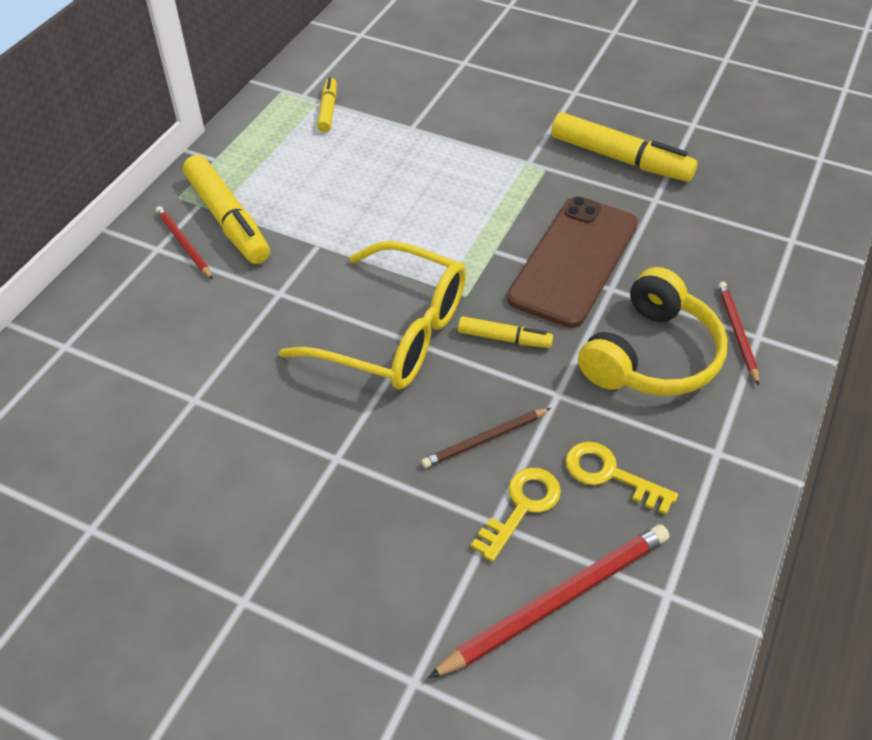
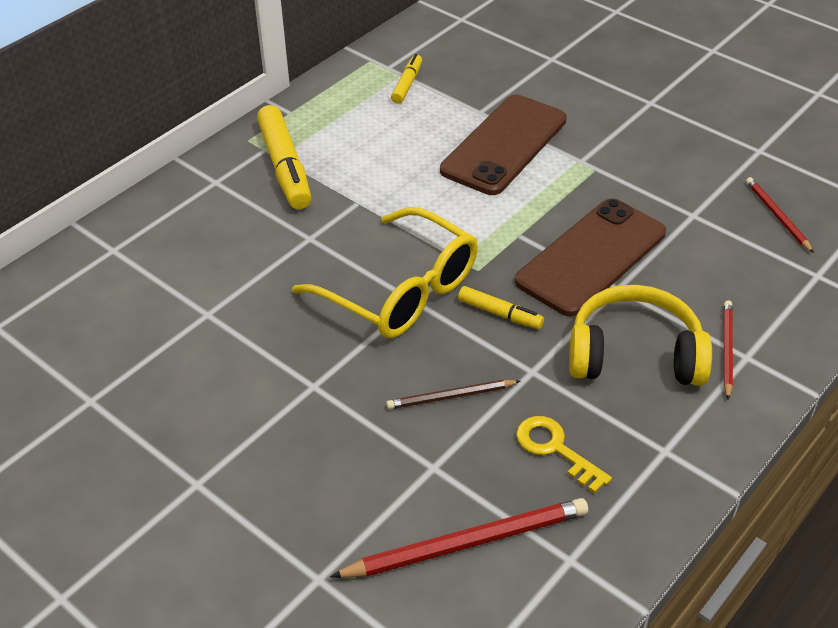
camera: 15 degrees right, 5 degrees down
red pencil [156,206,213,280] -> red pencil moved to [746,177,814,253]
yellow key [471,468,561,562] -> none
yellow marker [551,112,697,182] -> none
yellow headphones [578,267,728,396] -> yellow headphones turned 135 degrees counterclockwise [569,285,712,386]
none -> brown phone [440,95,567,195]

